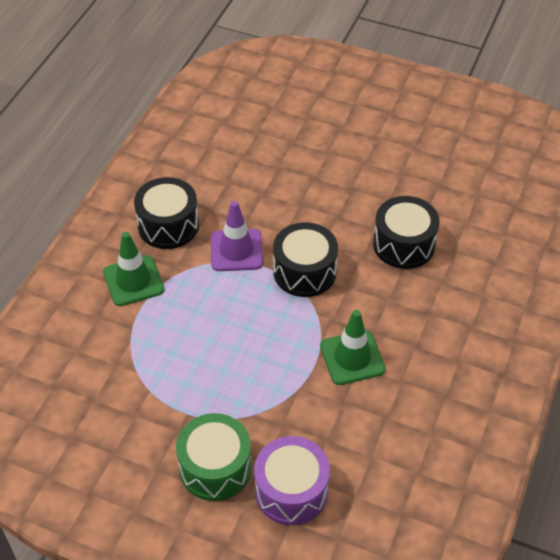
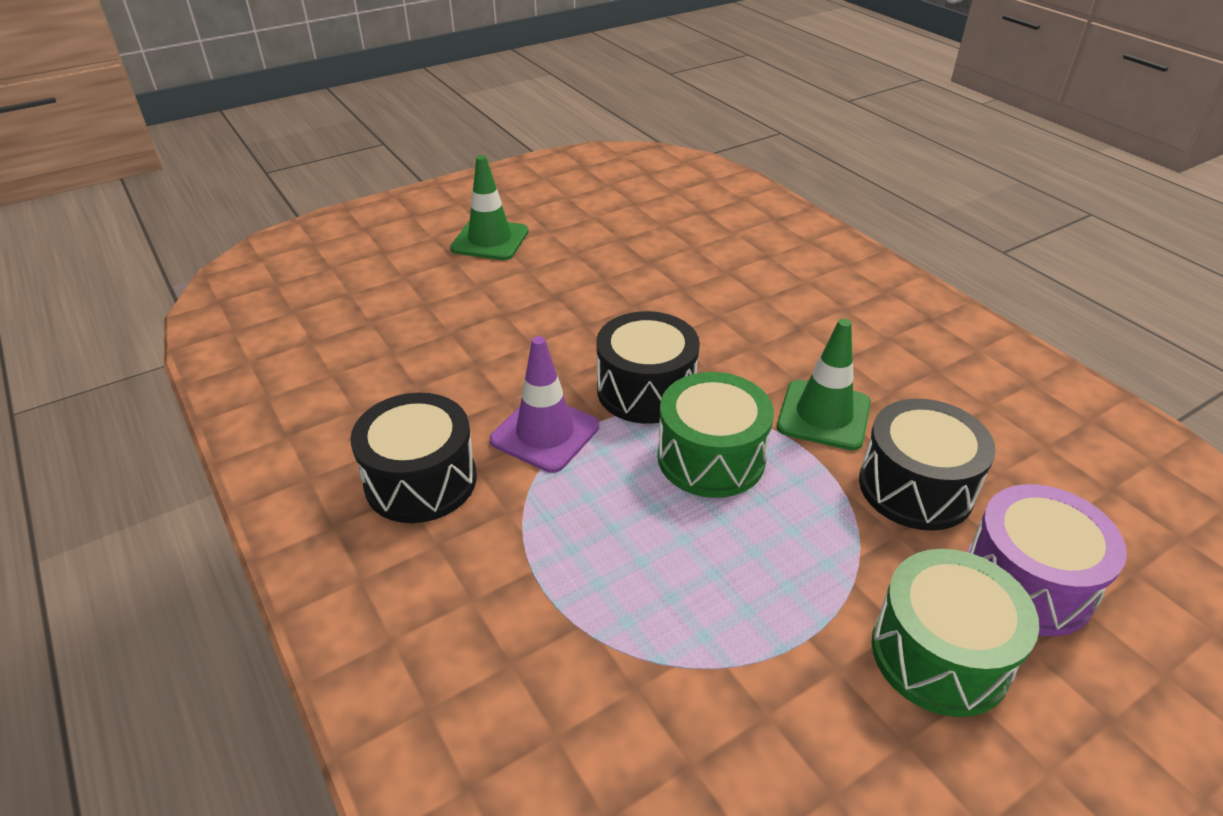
camera: 55 degrees left, 10 degrees down
green traffic cone [103,232,164,306] -> green traffic cone moved to [450,155,529,260]
black drum [373,196,440,269] -> black drum moved to [859,399,996,531]
none -> green drum [658,372,774,498]

